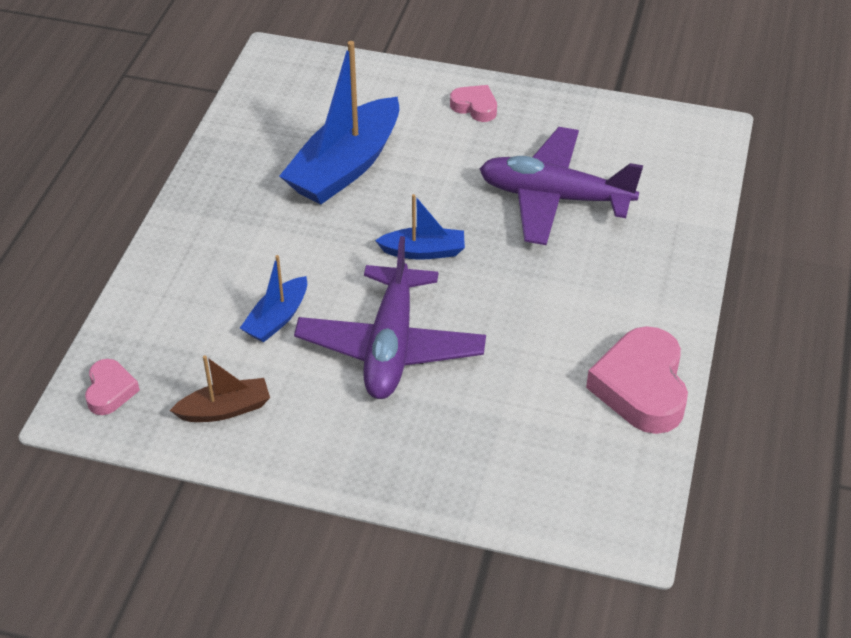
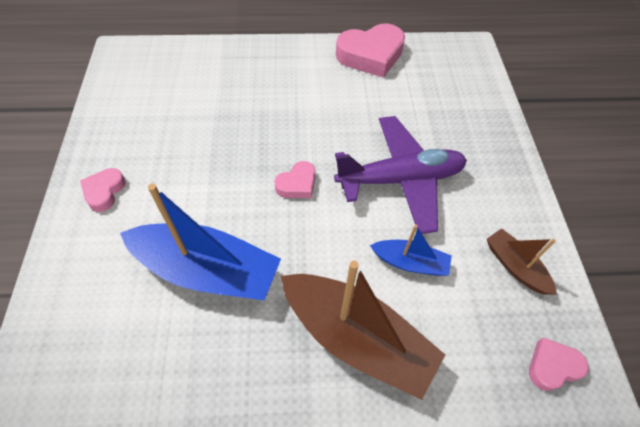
camera: 110 degrees left, 10 degrees up
blue boat [375,194,465,260] -> pink heart [274,161,315,198]
purple plane [480,127,643,245] -> none
none -> brown boat [281,261,445,400]

